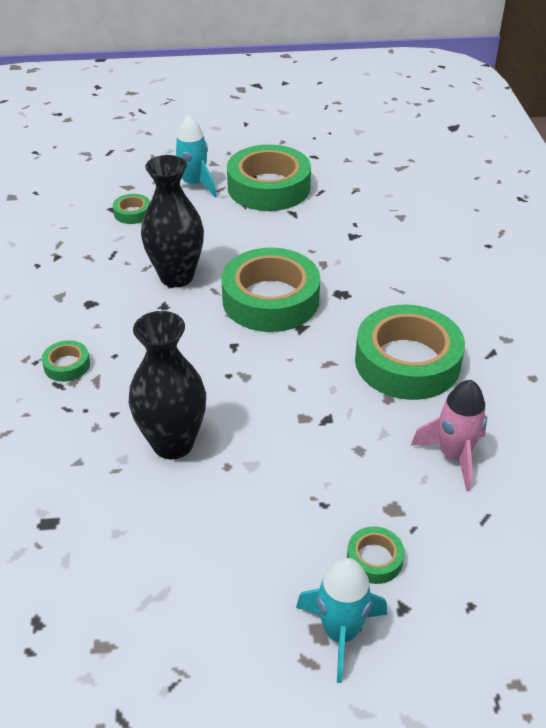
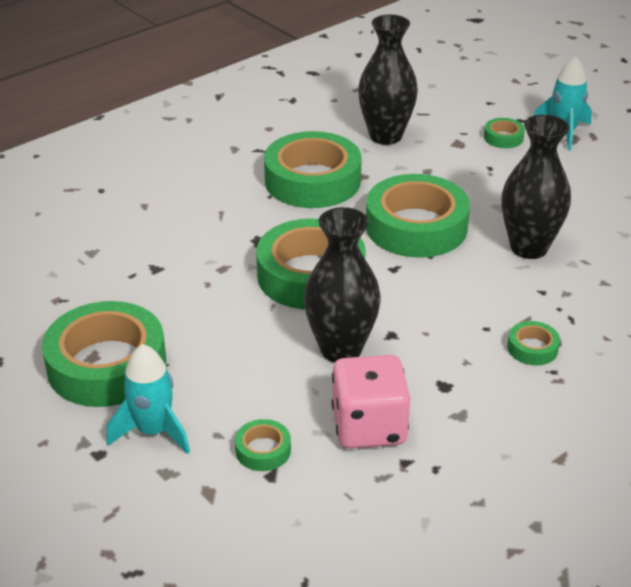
camera: 125 degrees left, 5 degrees down
pink rocket [411,380,487,491] -> black vase [358,15,418,145]
none -> pink dice [332,355,410,449]
none -> green tape [366,174,470,258]

